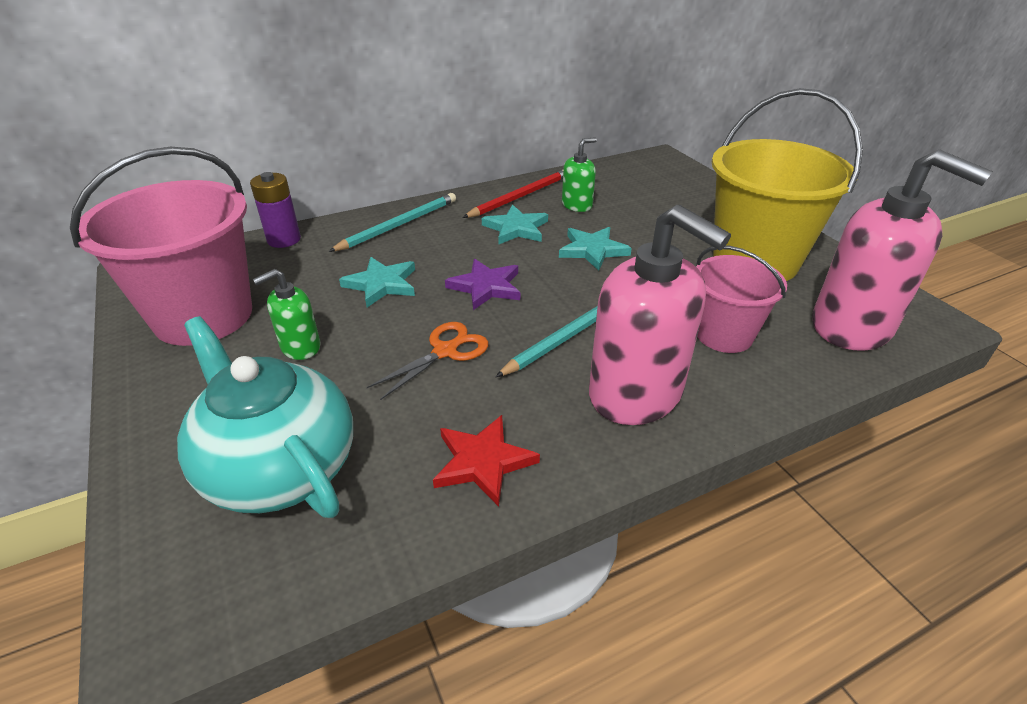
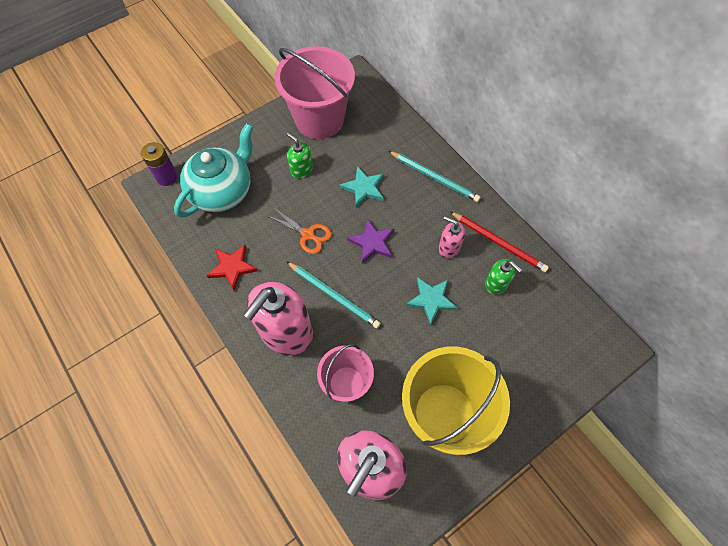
camera: 80 degrees right, 25 degrees up
purple battery [250,172,301,248] -> purple battery moved to [141,142,178,186]
turquoise star [482,205,548,244] -> pink soap dispenser [439,216,465,258]

